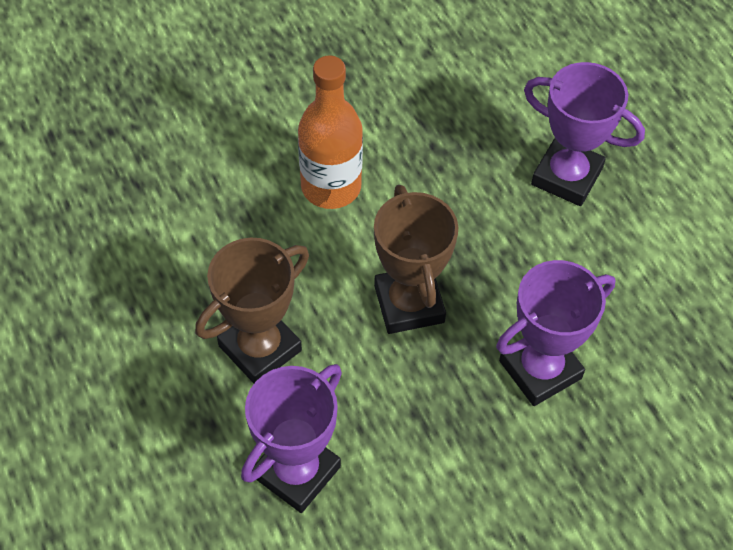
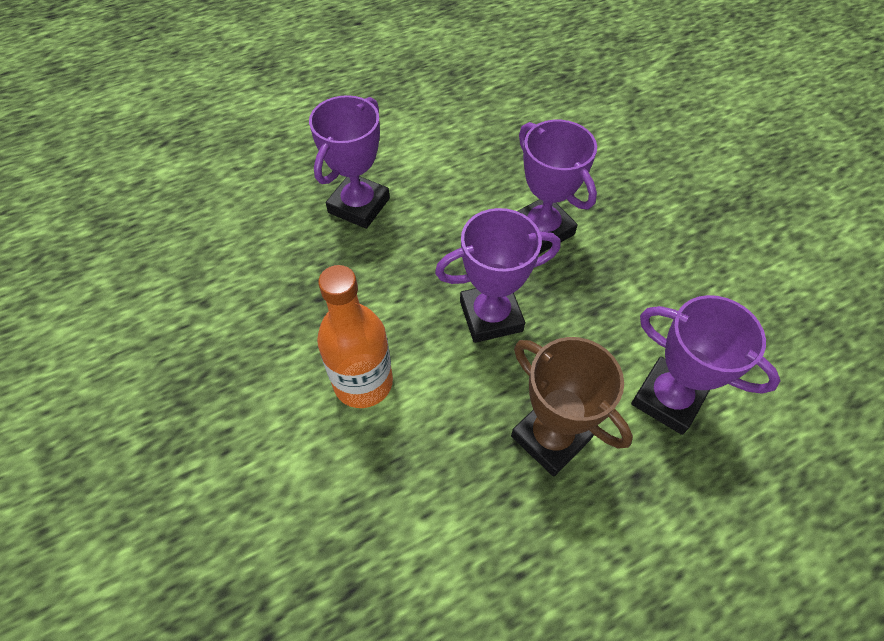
camera: 90 degrees left, 0 degrees up
brown trophy [374,185,458,334] -> purple trophy [435,208,560,343]

